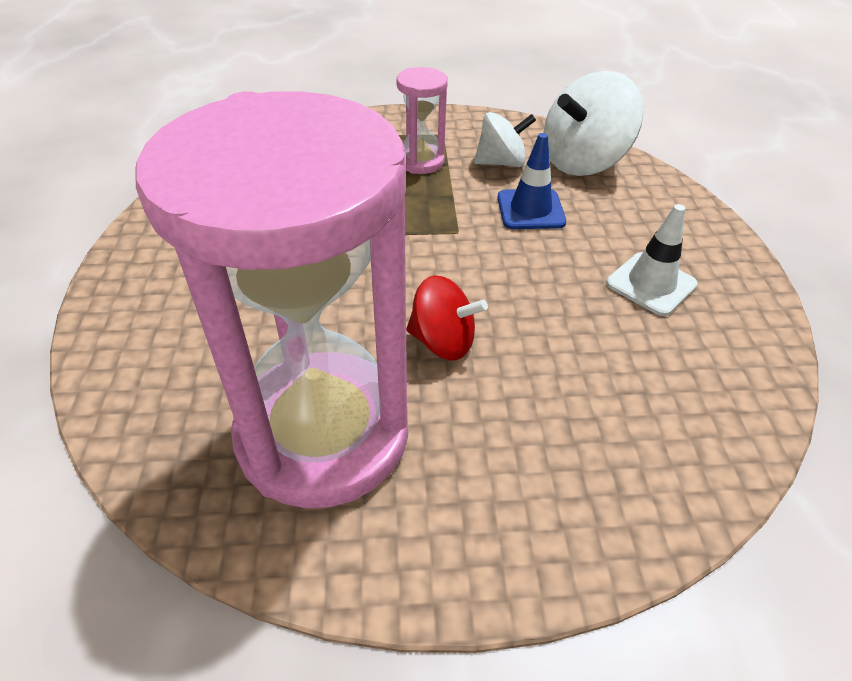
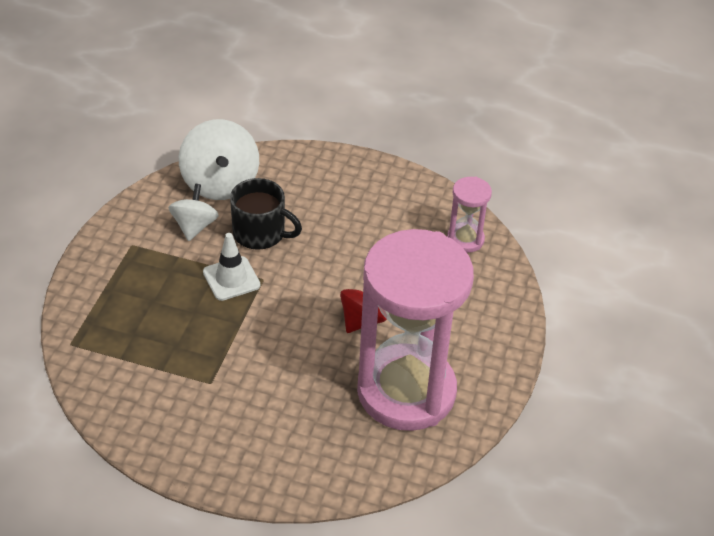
camera: 70 degrees left, 0 degrees up
pink hourglass [397,67,448,174] -> pink hourglass moved to [447,177,492,253]
blue traffic cone [497,133,566,229] -> black mug [230,178,302,250]
white traffic cone [606,204,698,316] -> white traffic cone moved to [203,233,260,301]

